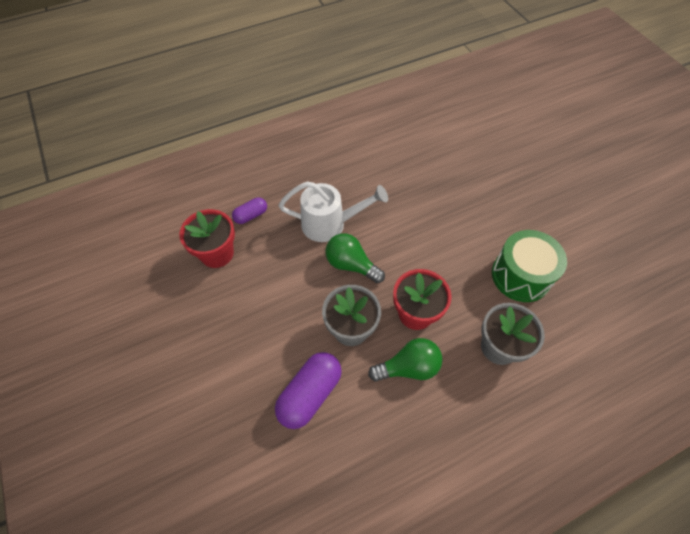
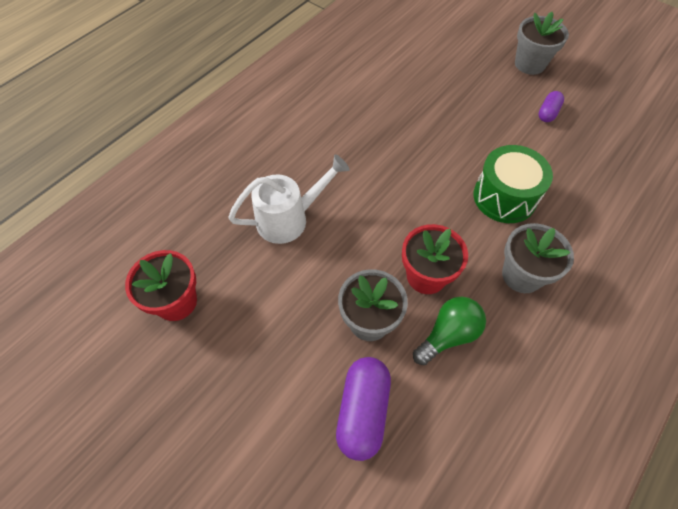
camera: 25 degrees left, 0 degrees up
purple capsule [232,198,267,224] -> purple capsule moved to [539,91,564,122]
green light bulb [325,233,385,283] -> none
none -> grey flower pot [515,12,569,75]

